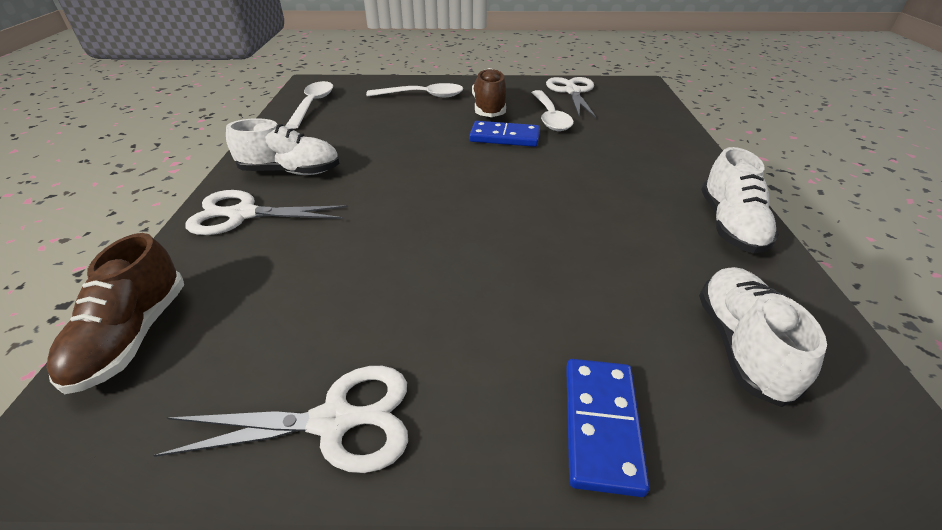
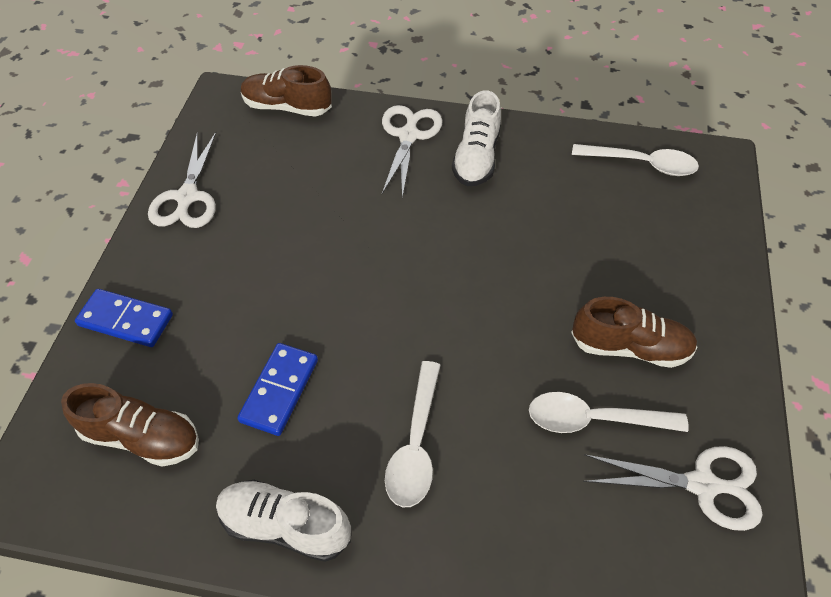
camera: 100 degrees right, 15 degrees up
white spoon [366,83,463,97] -> white spoon moved to [385,361,440,507]
blue domino [469,121,540,147] -> blue domino moved to [237,343,318,436]
white shoe [699,267,827,407] -> brown shoe [61,383,199,467]

